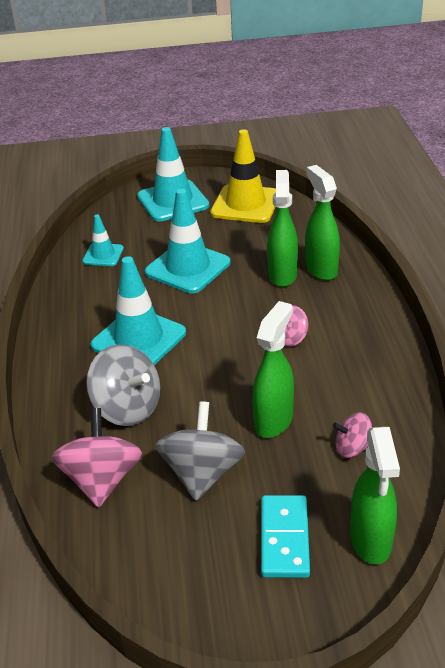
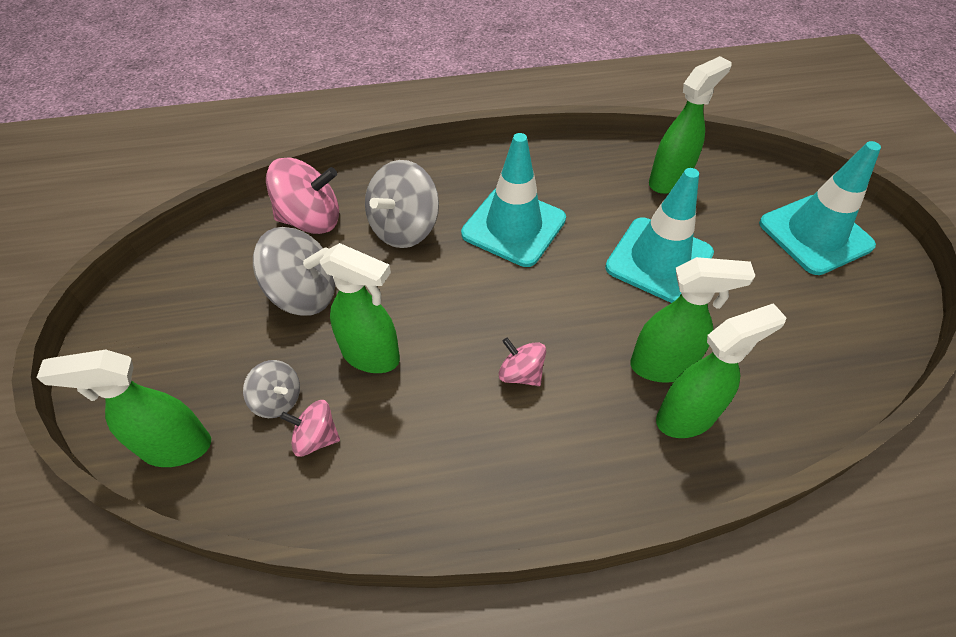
camera: 85 degrees right, 15 degrees up
turquoise traffic cone [82,214,124,266] -> green spray bottle [649,56,732,194]
yellow traffic cone [210,129,276,223] -> none
turquoise domino [261,495,310,578] -> none
pink spinning top [333,412,372,458] -> pink spinning top turned 75 degrees counterclockwise [280,400,340,457]
none -> grey spinning top [243,360,300,418]

